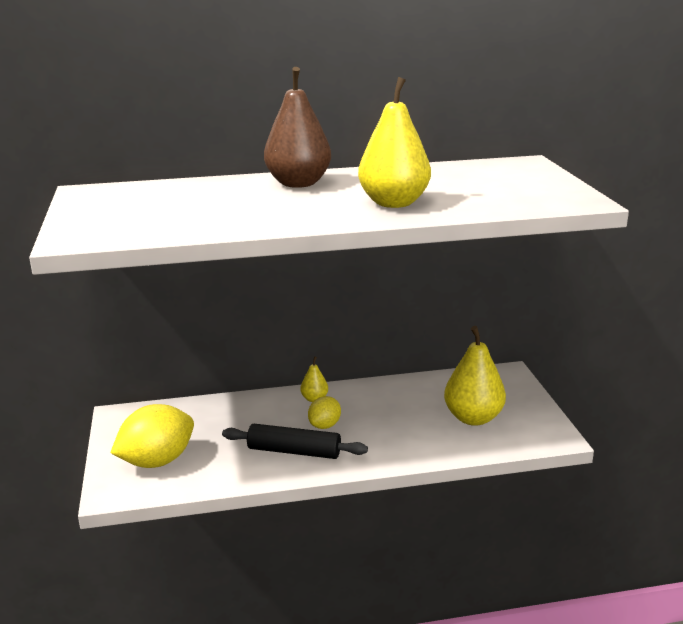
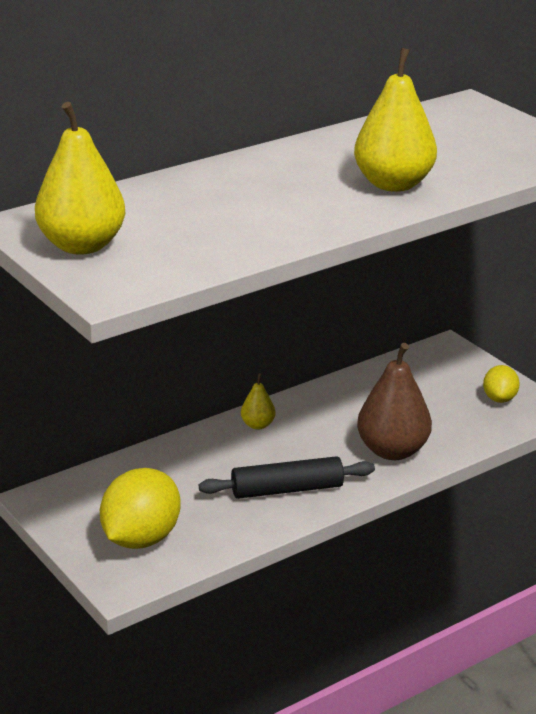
camera: 25 degrees left, 5 degrees up
brown pear [264,67,331,188] -> brown pear moved to [357,343,432,460]
yellow lemon [308,396,341,429] -> yellow lemon moved to [483,365,520,403]
yellow pear [444,326,506,426] -> yellow pear moved to [35,102,126,255]

